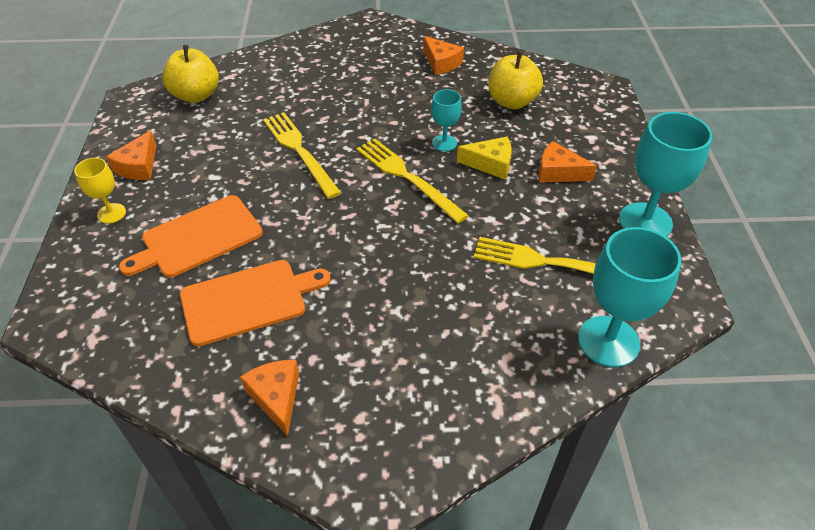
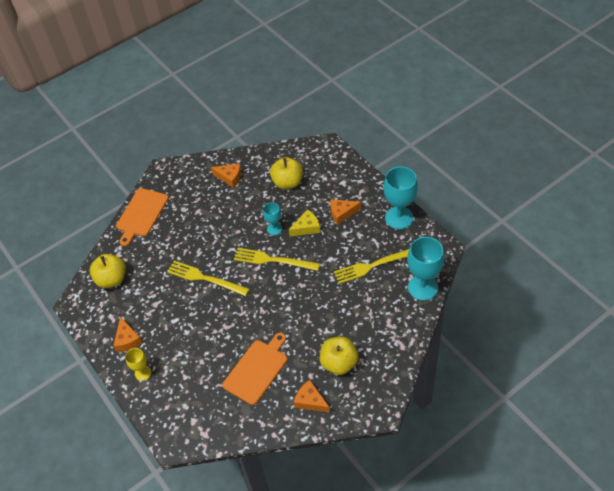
camera: 30 degrees left, 5 degrees up
orange cutting board [119,195,263,278] -> orange cutting board moved to [116,188,169,246]
none -> yellow apple [320,337,359,375]

